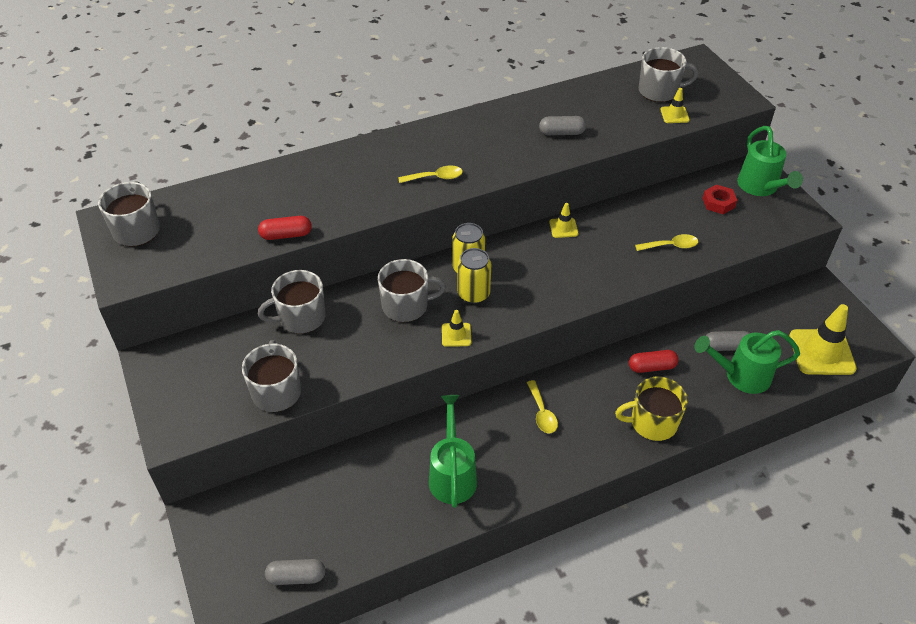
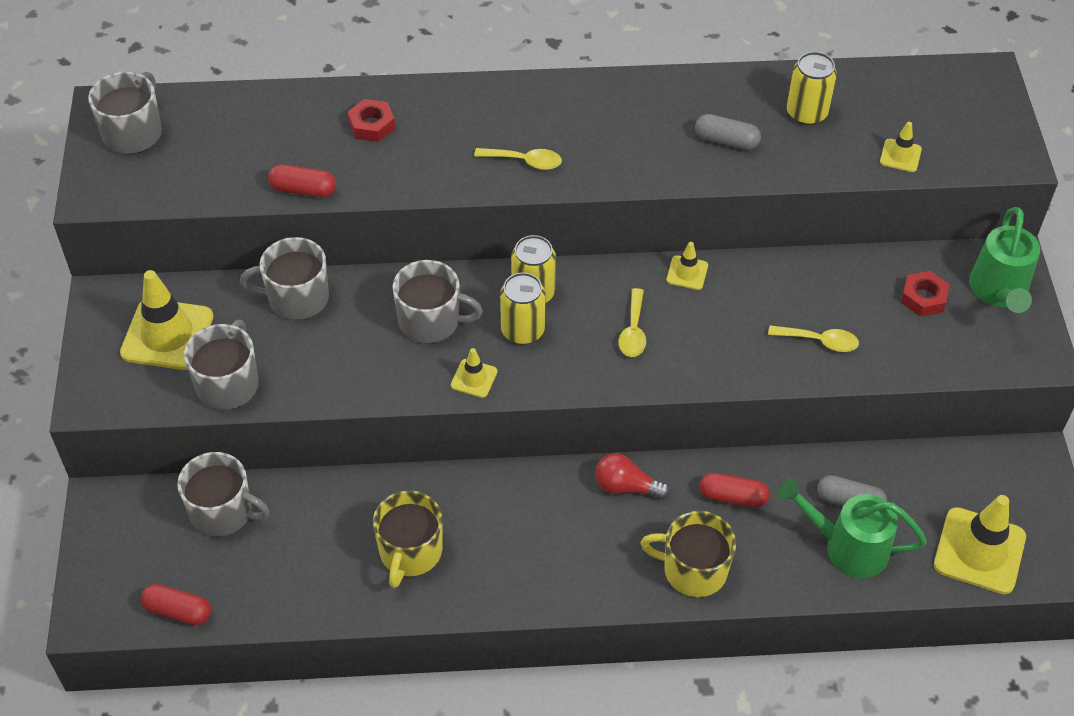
camera: 20 degrees right, 5 degrees up
grey capsule [265,559,325,585] -> red capsule [141,584,211,625]
green watering can [429,395,477,508] -> yellow mug [373,490,443,588]
yellow spoon [526,380,558,433] -> yellow spoon moved to [618,288,646,357]
grey mug [639,47,698,102] -> grey mug moved to [177,452,269,536]
none -> yellow traffic cone [120,270,214,370]
none -> red nut [348,99,395,142]
none -> red light bulb [595,453,670,500]
none -> yellow can [786,52,837,125]

